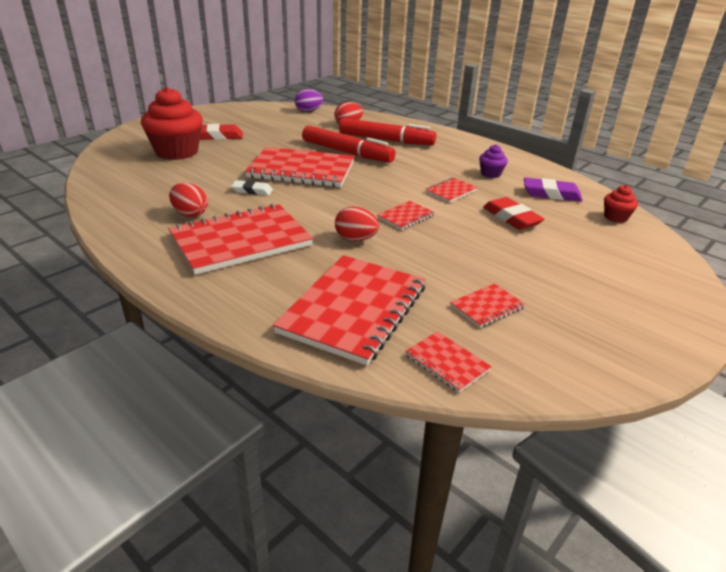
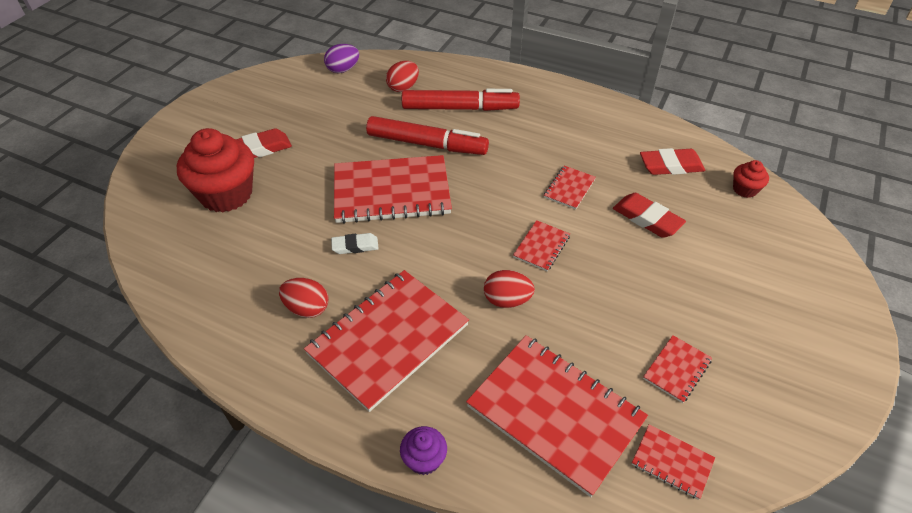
camera: 15 degrees left, 15 degrees up
red notebook [273,255,426,365] -> red notebook turned 60 degrees counterclockwise [466,335,648,497]
purple cupcake [479,144,508,178] -> purple cupcake moved to [400,426,447,475]
purple eraser [524,177,583,202] -> red eraser [640,148,705,175]

